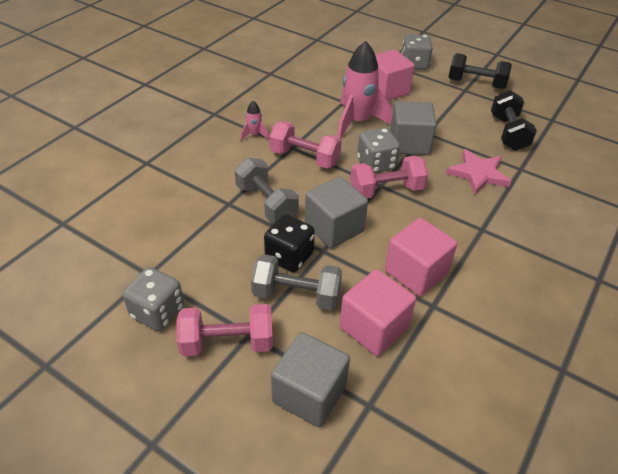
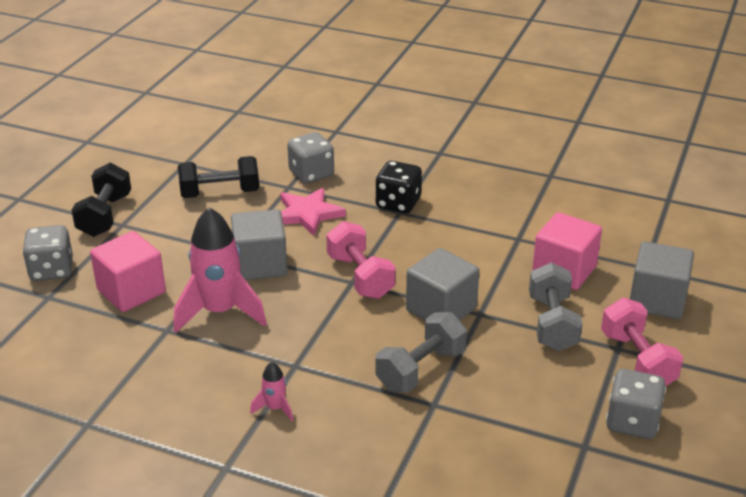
camera: 100 degrees left, 10 degrees down
black dice [264,214,315,272] -> black dice moved to [375,161,422,213]
pink dumbbell [269,121,342,168] -> none
grey dice [357,128,400,173] -> grey dice moved to [287,132,334,184]
pink cube [385,218,457,296] -> none

